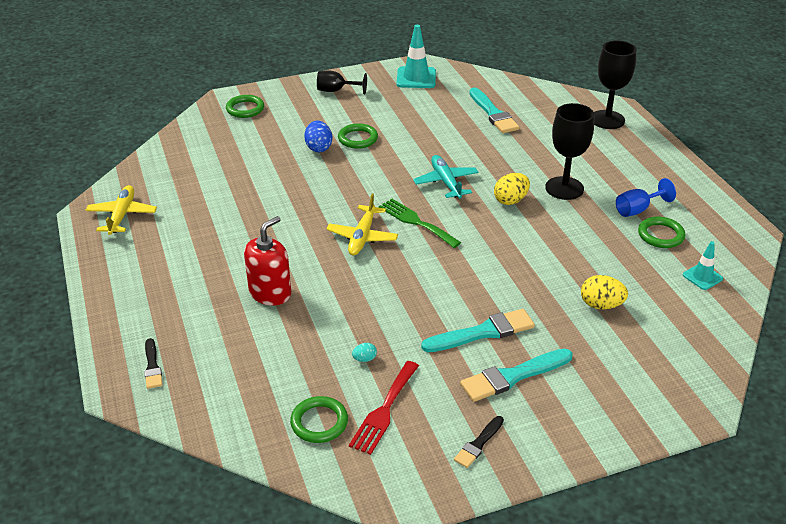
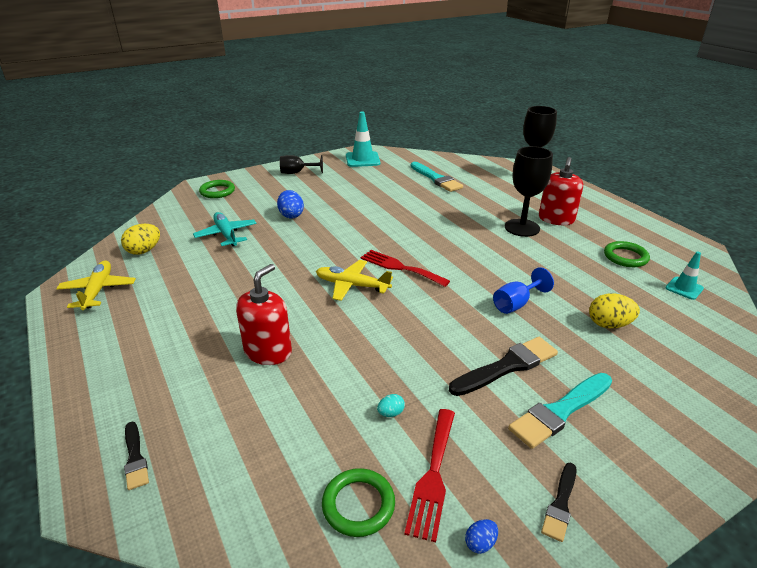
camera: 10 degrees left, 5 degrees down
yellow plane [326,193,398,255] -> yellow plane turned 105 degrees clockwise [316,260,393,301]
green ring [338,123,378,149] -> none
green fork [379,199,461,248] -> red fork [361,250,450,287]
turquoise plane [413,155,479,199] -> turquoise plane moved to [193,212,257,246]
turquoise brush [421,309,535,352] -> black brush [449,337,558,396]
yellow egg [494,173,530,205] -> yellow egg moved to [121,224,160,255]
blue goblet [616,178,676,217] -> blue goblet moved to [493,267,554,314]
none -> blue egg [465,519,498,554]
none -> red soap dispenser [539,157,583,225]

